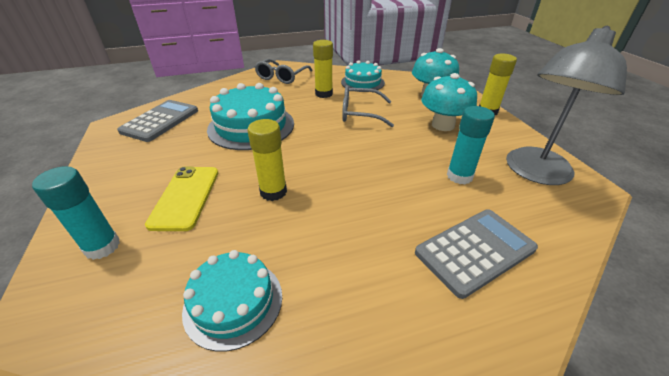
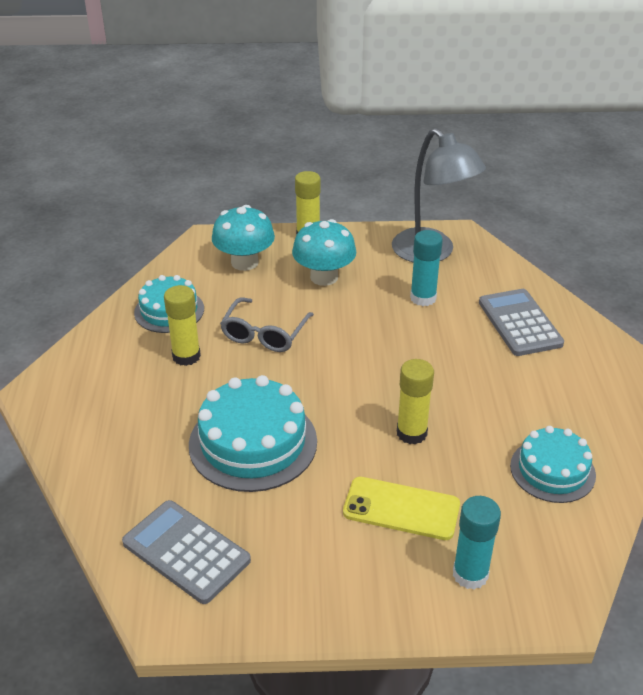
camera: 75 degrees left, 0 degrees up
grey glasses [255,59,313,84] -> none

